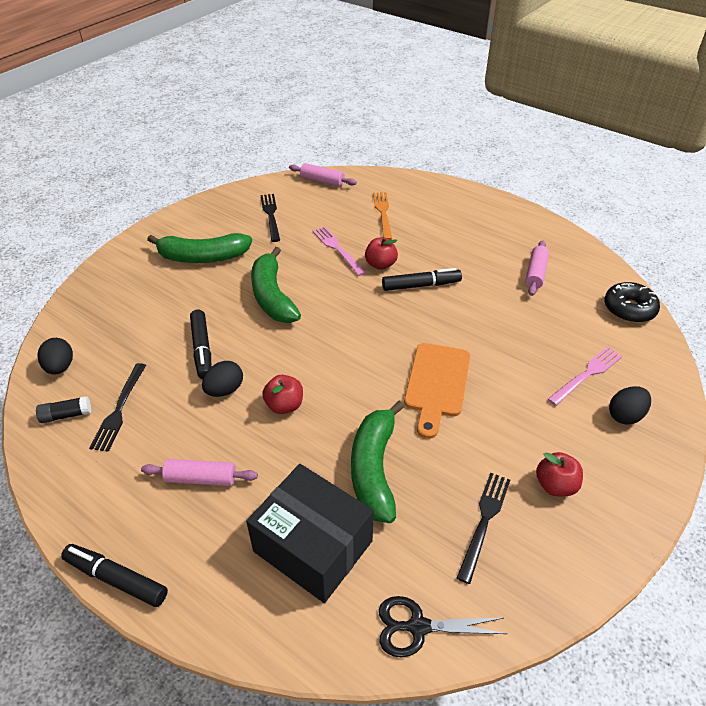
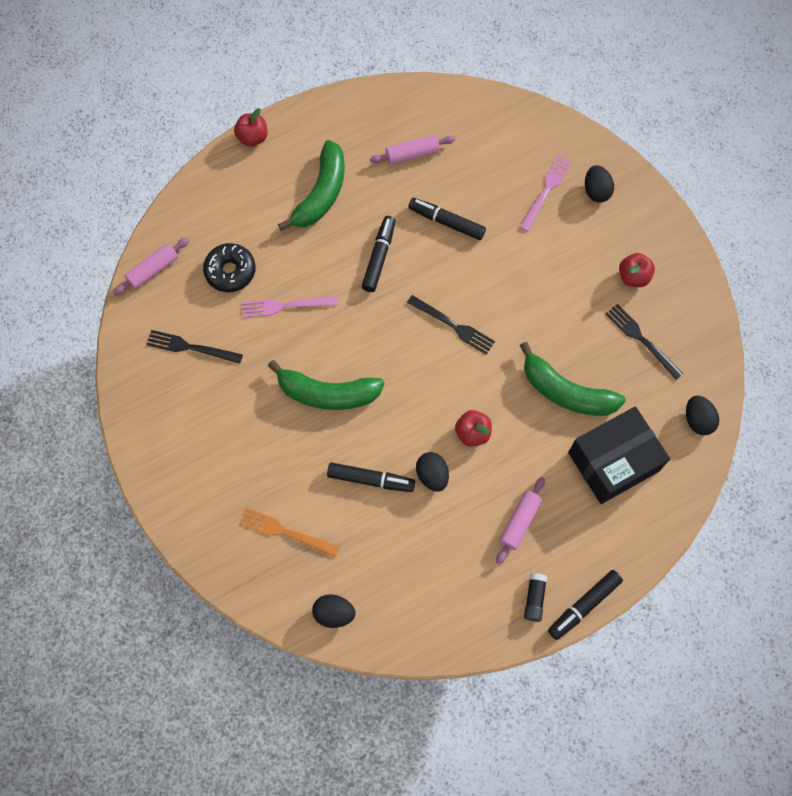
camera: 65 degrees left, 25 degrees up
black glue stick [36,396,91,423] -> black glue stick moved to [524,573,547,622]
black fork [89,363,146,452] -> black fork moved to [407,295,495,355]
green banana [147,233,252,263] -> green banana moved to [278,140,345,231]
red apple [365,238,398,270] -> red apple moved to [234,108,268,147]
orange fork [373,192,392,240] -> orange fork moved to [240,508,340,557]
black scissors [379,596,507,657] -> black egg [686,396,719,435]
orange cutting board [404,343,470,439] -> none
pink rolling pin [525,240,549,296] -> pink rolling pin turned 60 degrees counterclockwise [370,135,455,164]
pink fork [548,347,623,406] -> pink fork turned 45 degrees clockwise [520,155,572,231]
black donut [604,282,660,323] -> black donut moved to [203,243,256,292]
none -> black marker [408,198,486,240]

